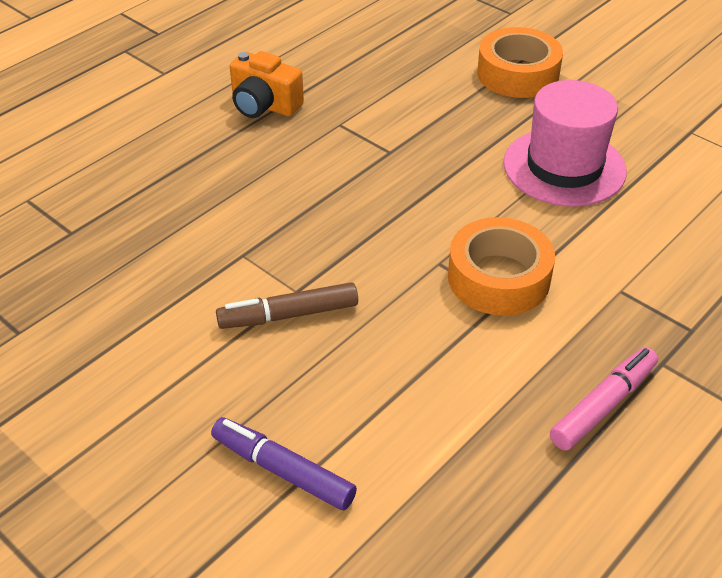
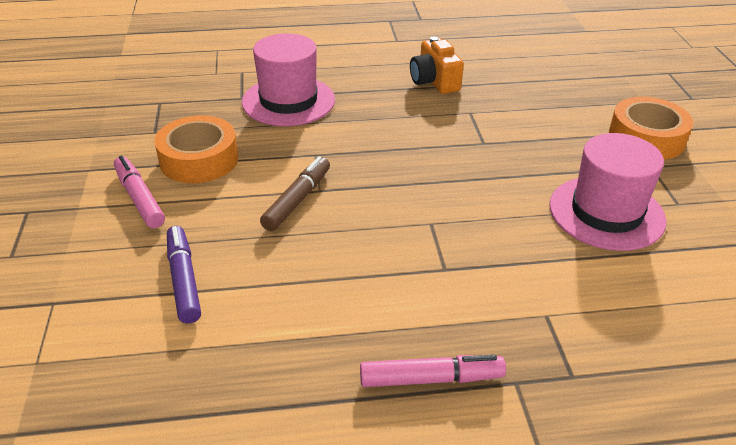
camera: 40 degrees right, 5 degrees down
brown marker [216,282,358,329] -> brown marker turned 90 degrees clockwise [260,156,330,231]
orange tape [448,217,555,316] -> orange tape moved to [154,115,238,183]
none -> pink marker [114,156,165,228]
none -> pink hat [242,33,335,126]

